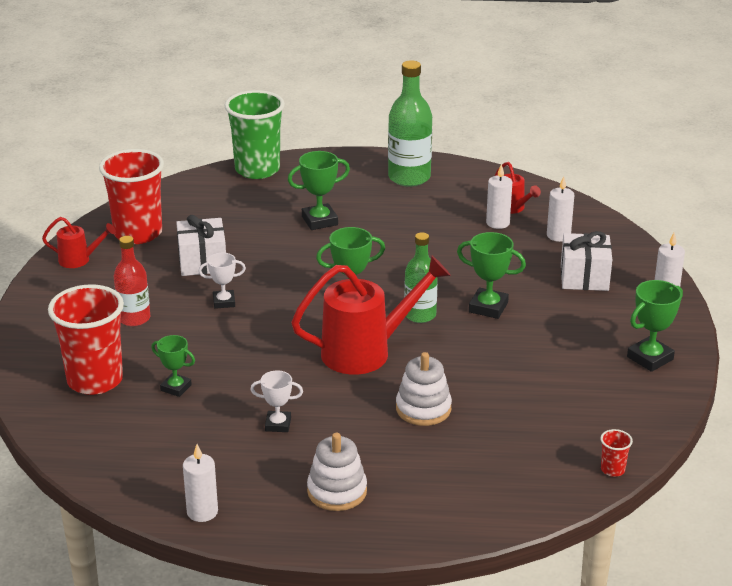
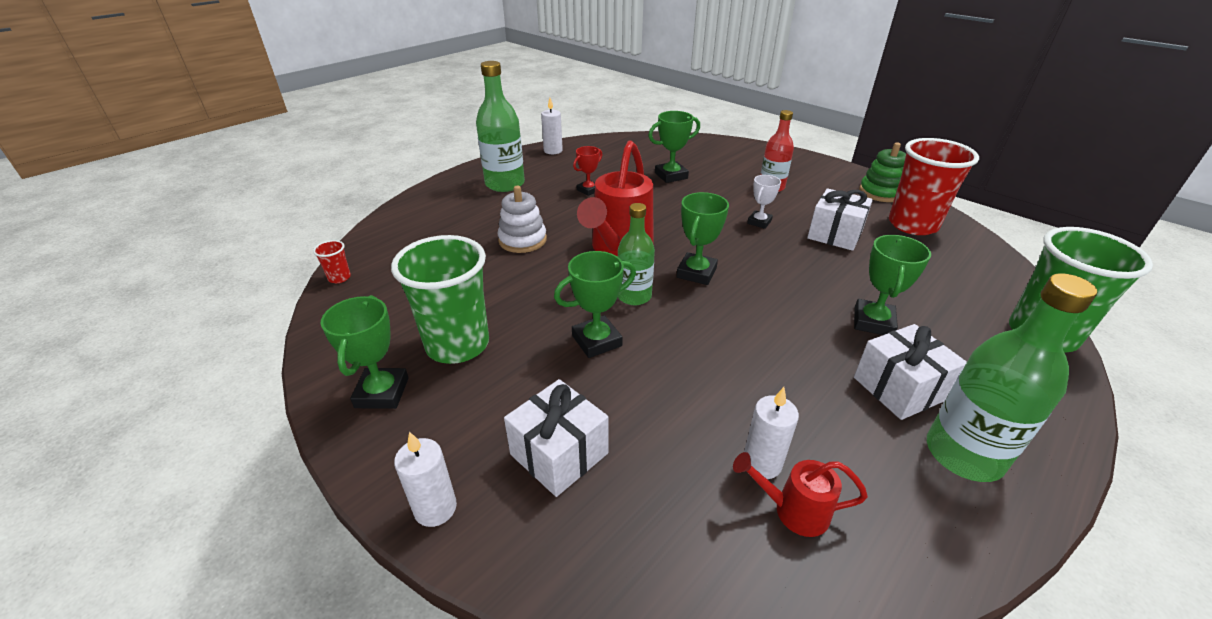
camera: 130 degrees right, 5 degrees up
red watering can [42,217,116,268] -> green stacking toy [859,143,906,202]
red cup [48,284,124,395] -> none
green trophy [151,335,195,397] -> green trophy [648,111,700,183], size x1.50
white trophy [250,370,303,432] -> red trophy [573,146,602,196]
white stacking toy [307,433,367,511] -> green bottle [476,61,525,192]
white candle [547,176,574,242] -> none
none -> green cup [391,235,489,364]
none -> white gift [854,324,967,420]

